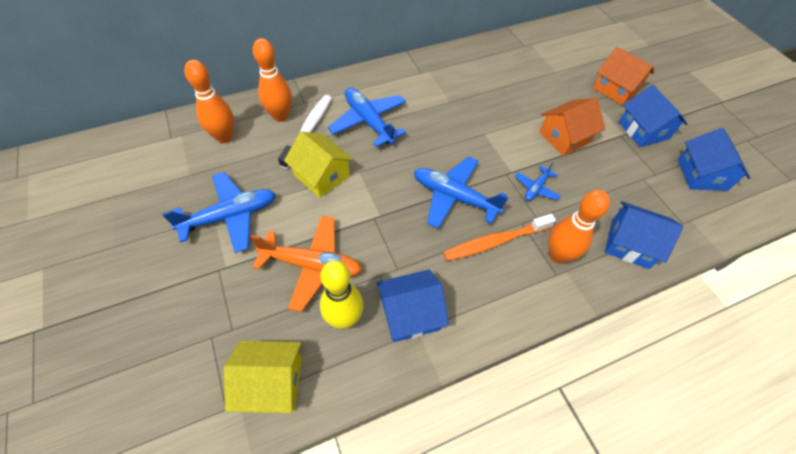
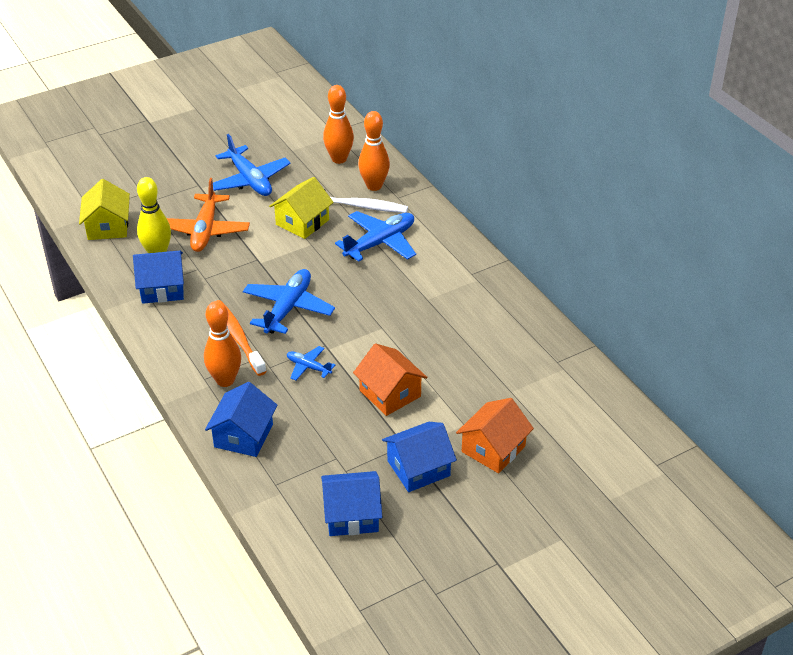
camera: 85 degrees right, 15 degrees down
blue house [376,269,449,342] -> blue house turned 75 degrees counterclockwise [133,251,184,304]

